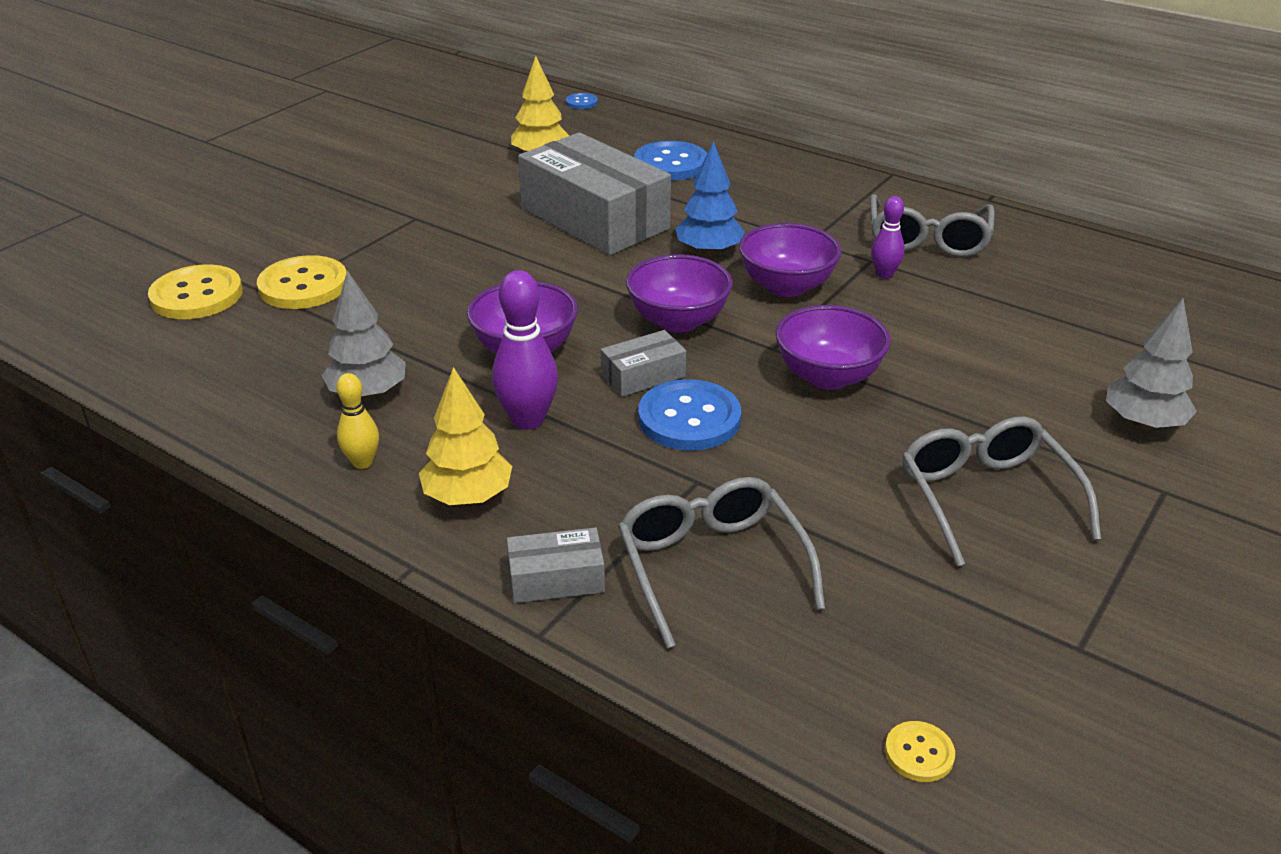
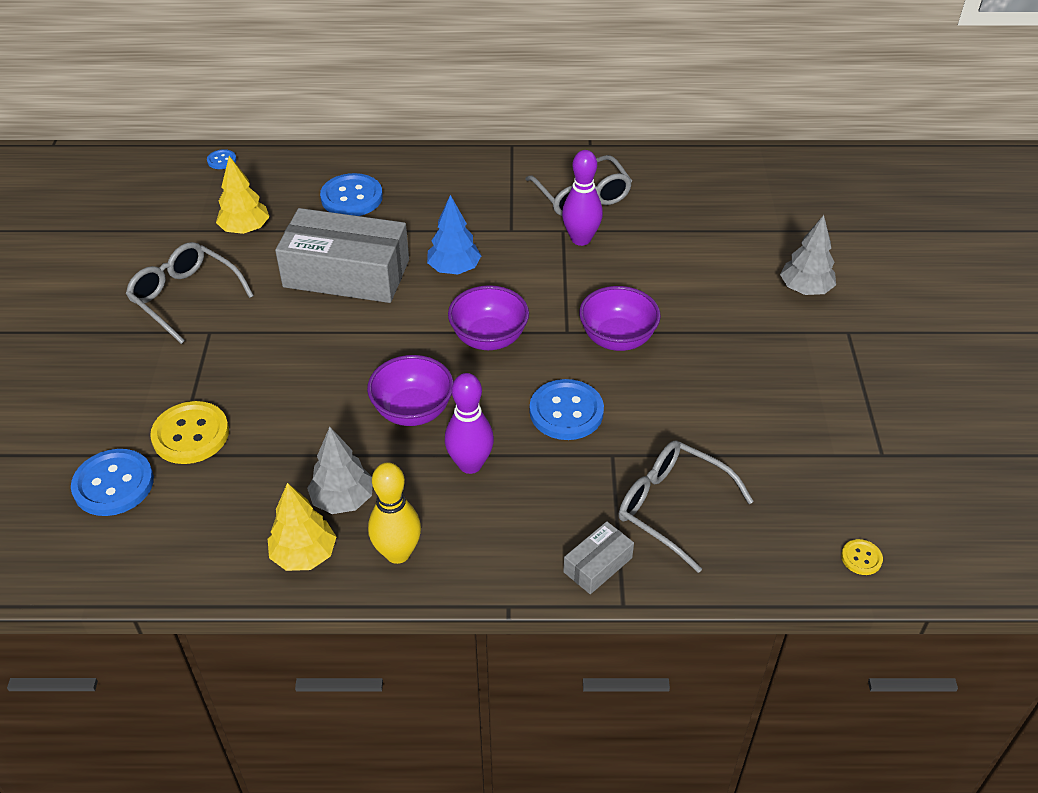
camera: 35 degrees left, 10 degrees up
yellow button [148,265,243,319] -> blue button [71,449,154,516]
yellow bowling pin [336,373,379,469] -> yellow bowling pin [368,462,421,564], size x1.66
yellow tree [419,367,512,505] -> yellow tree moved to [268,483,336,571]
grey box [601,330,686,397] -> none
purple bowl [739,223,842,297] -> none
purple bowling pin [871,196,905,279] -> purple bowling pin [562,150,603,246], size x1.66
grey glasses [902,416,1101,567] -> grey glasses moved to [126,242,254,344]

